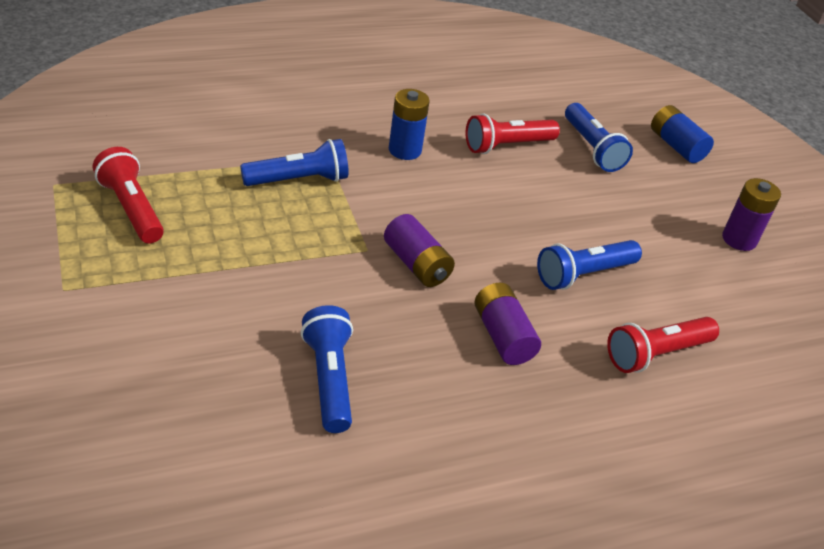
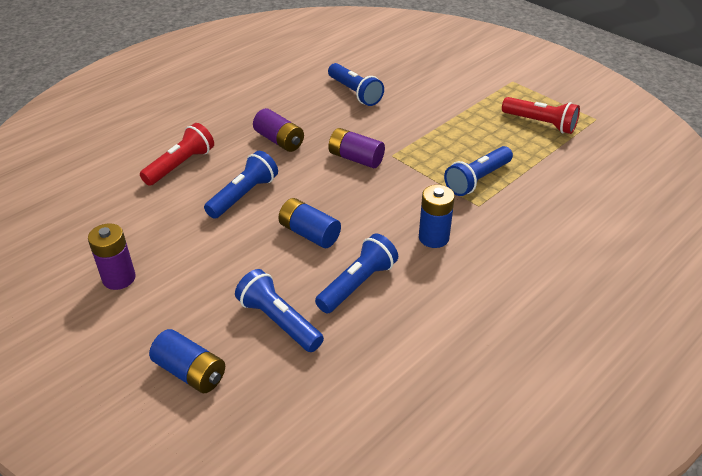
camera: 160 degrees right, 0 degrees up
red flashlight [466,114,560,154] -> blue flashlight [315,234,398,314]
none -> blue battery [278,198,341,248]

